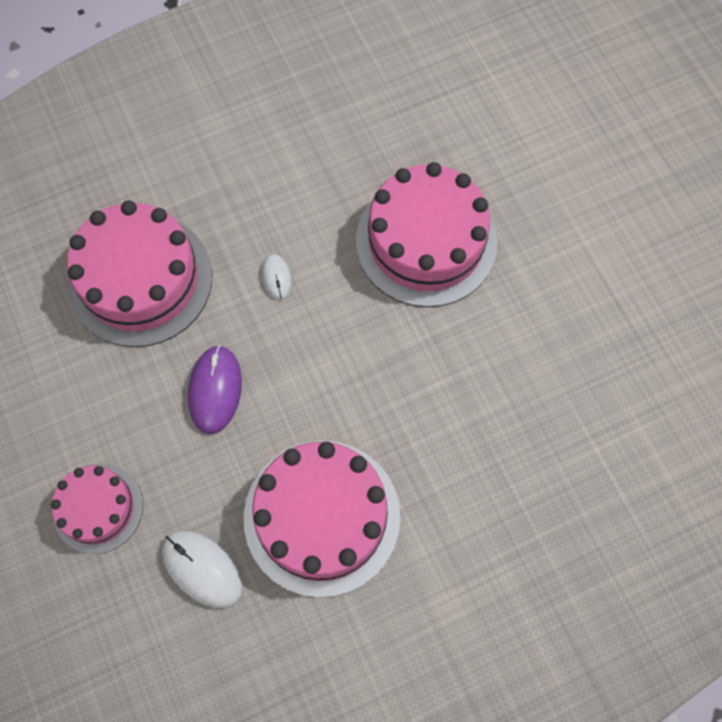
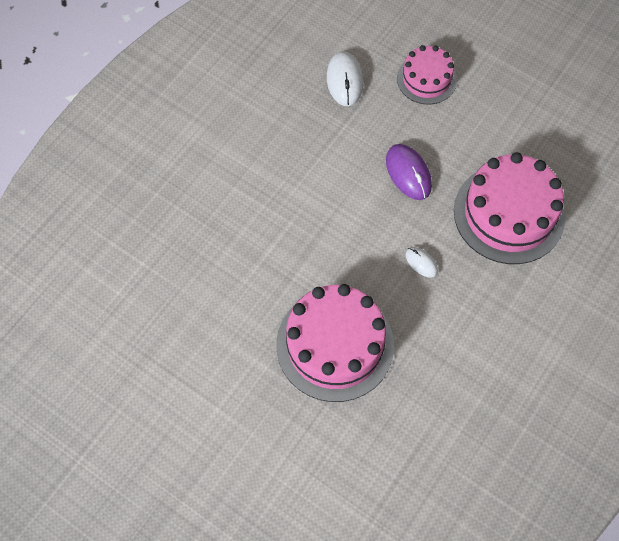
camera: 150 degrees right, 5 degrees down
white mouse [162,530,243,608] -> white mouse turned 75 degrees clockwise [327,51,364,106]
pink cake [244,440,400,598] -> none

